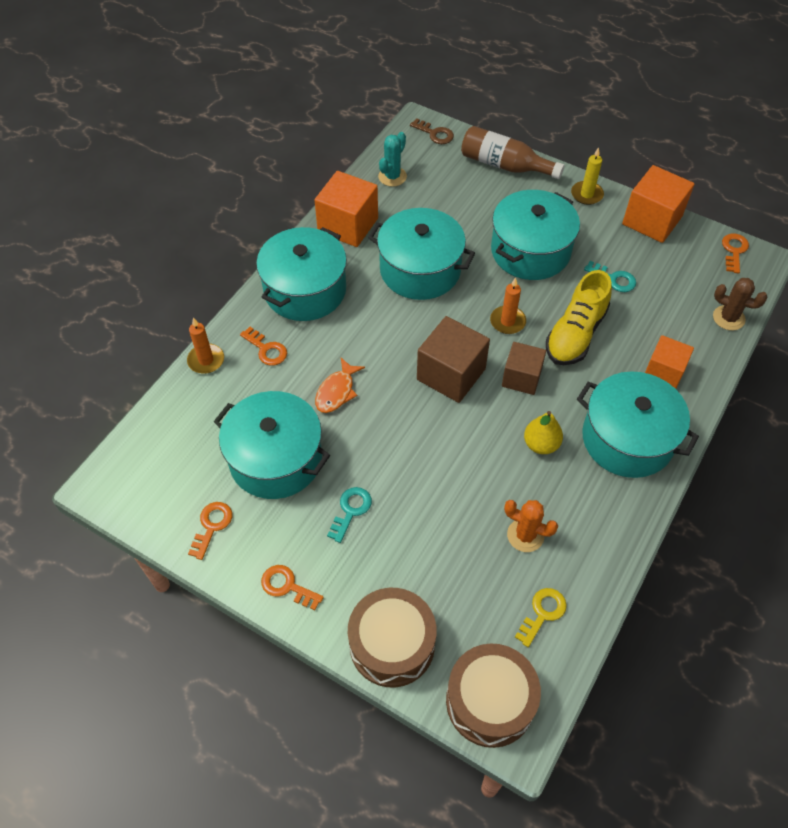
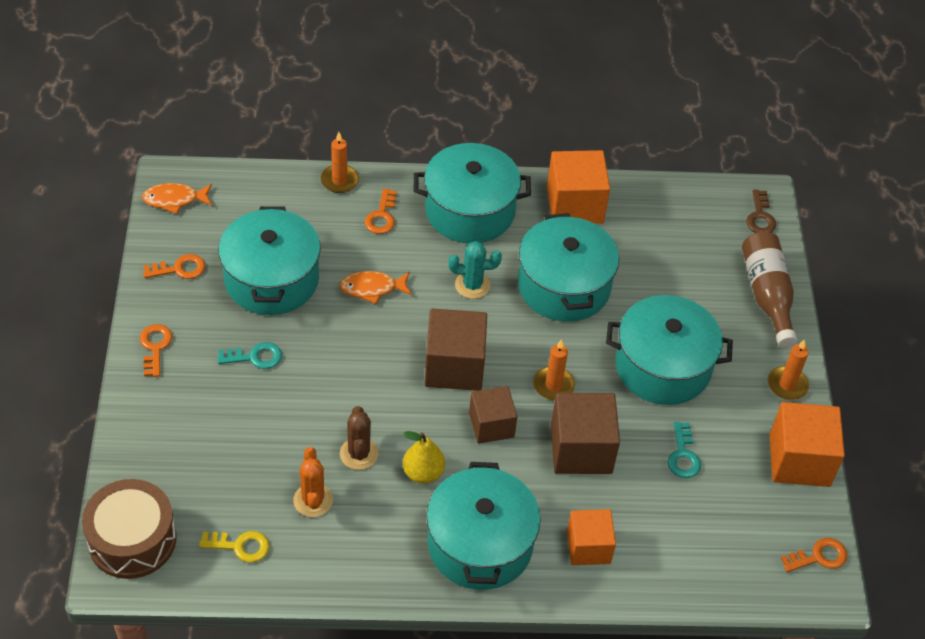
camera: 55 degrees right, 5 degrees down
brown drum [348,588,437,687] -> none
turquoise cactus [378,132,407,187] -> turquoise cactus moved to [448,241,502,299]
yellow shoe [546,270,612,365] -> brown cube [551,393,620,474]
yellow candle [571,147,604,205] -> orange candle [768,339,809,400]
brown cactus [713,278,767,330] -> brown cactus moved to [340,406,379,470]
none -> orange fish [142,183,212,214]

